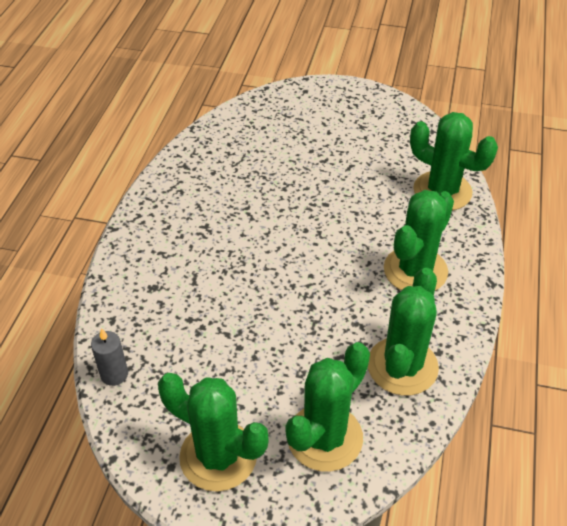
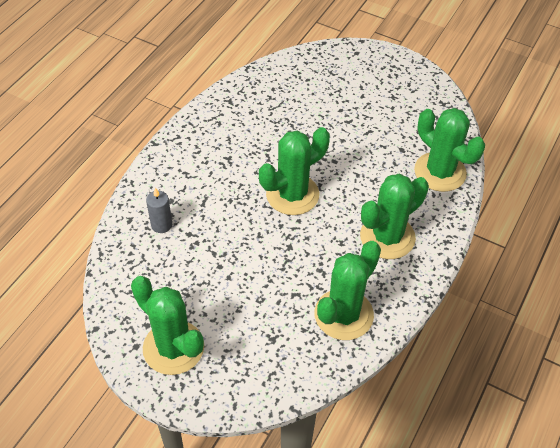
camera: 15 degrees right, 5 degrees up
grey candle [91,328,128,386] -> grey candle moved to [146,188,172,233]
green cactus [286,342,370,472] -> green cactus moved to [259,127,330,215]

